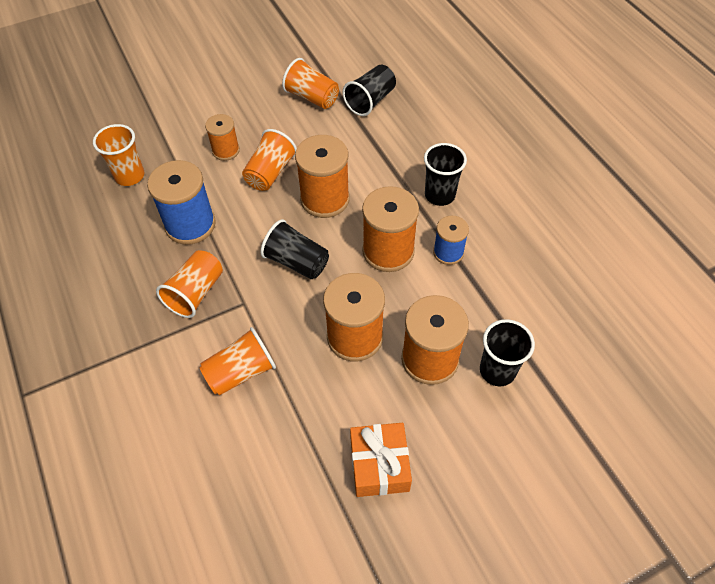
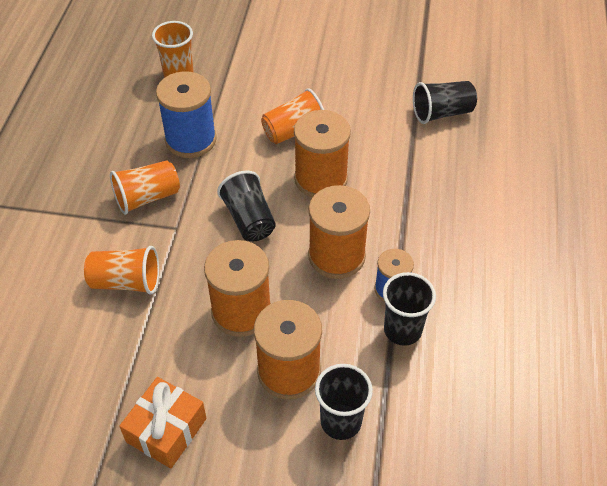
camera: 35 degrees right, 5 degrees down
orange spool [205,114,240,161] -> none
orange cup [282,58,339,109] -> none
black cup [424,143,467,206] -> black cup moved to [383,272,436,346]

